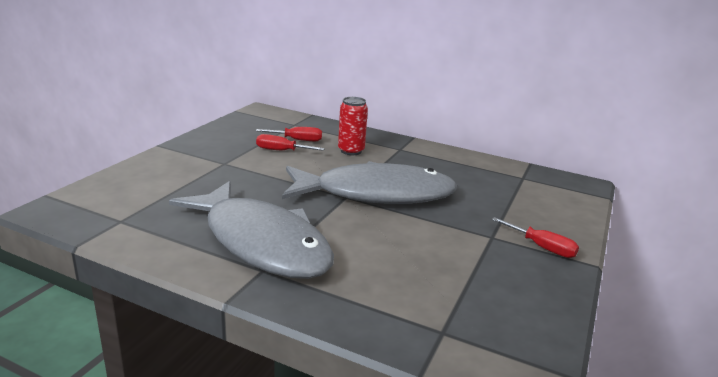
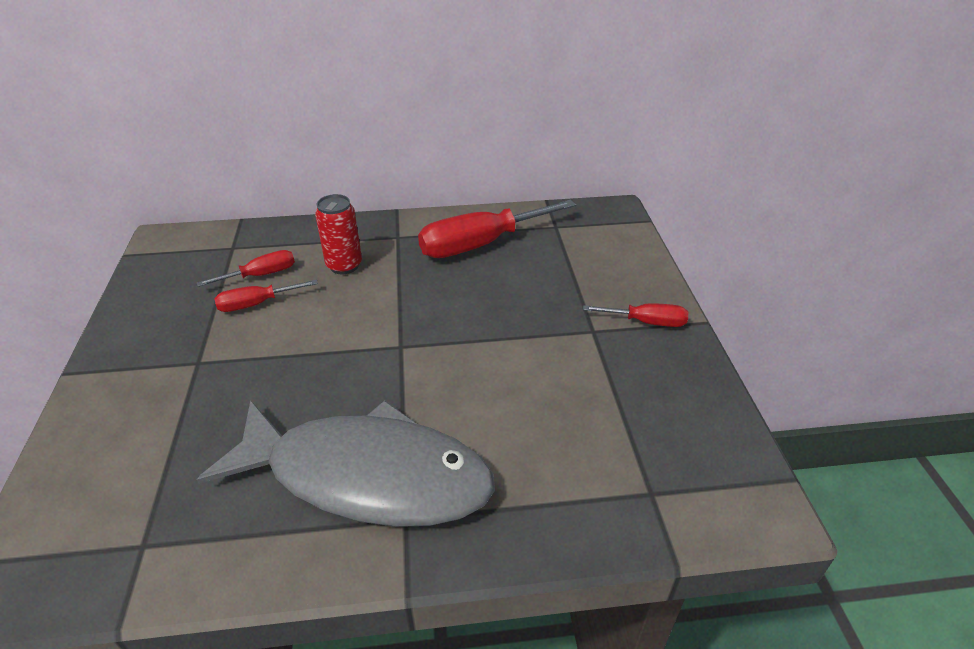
camera: 30 degrees left, 15 degrees up
grey fish [282,161,457,204] -> none
none -> red screwdriver [418,200,576,258]

